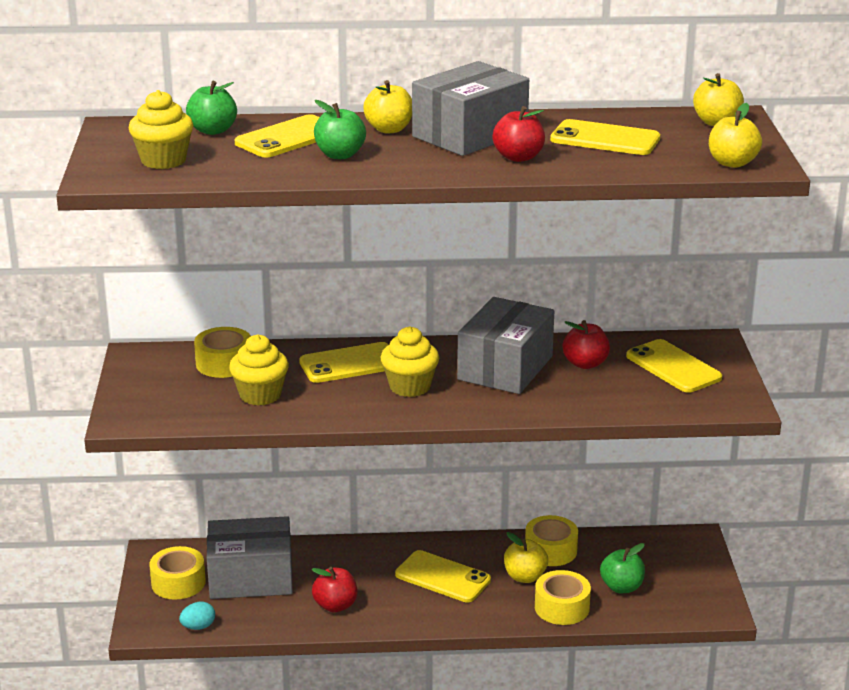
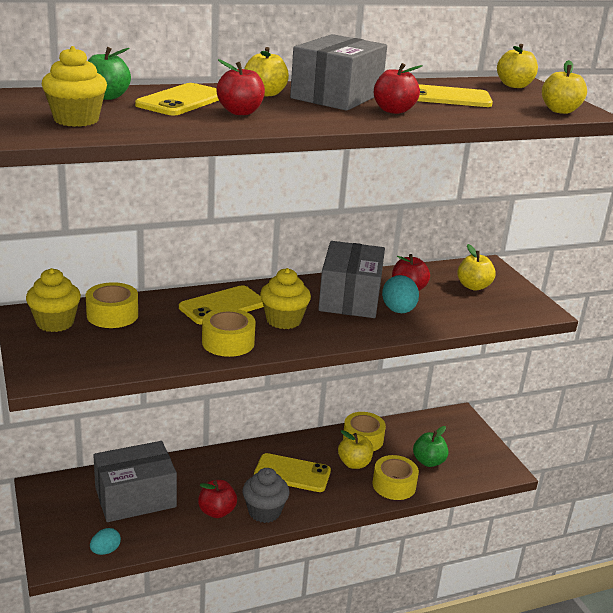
camera: 20 degrees left, 0 degrees up
yellow tape [149,546,206,600] -> yellow tape moved to [202,308,256,357]
yellow cupcake [229,334,289,406] -> yellow cupcake moved to [26,268,81,332]
green apple [314,100,366,159] -> red apple [216,59,265,115]
yellow phone [626,339,722,393] -> yellow apple [457,244,496,290]
none -> grey cupcake [243,468,290,523]
none -> turquoise egg [382,275,419,313]

